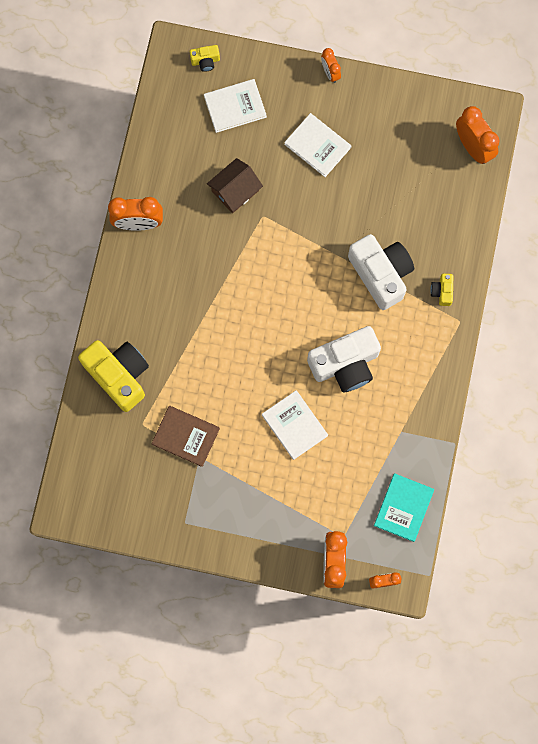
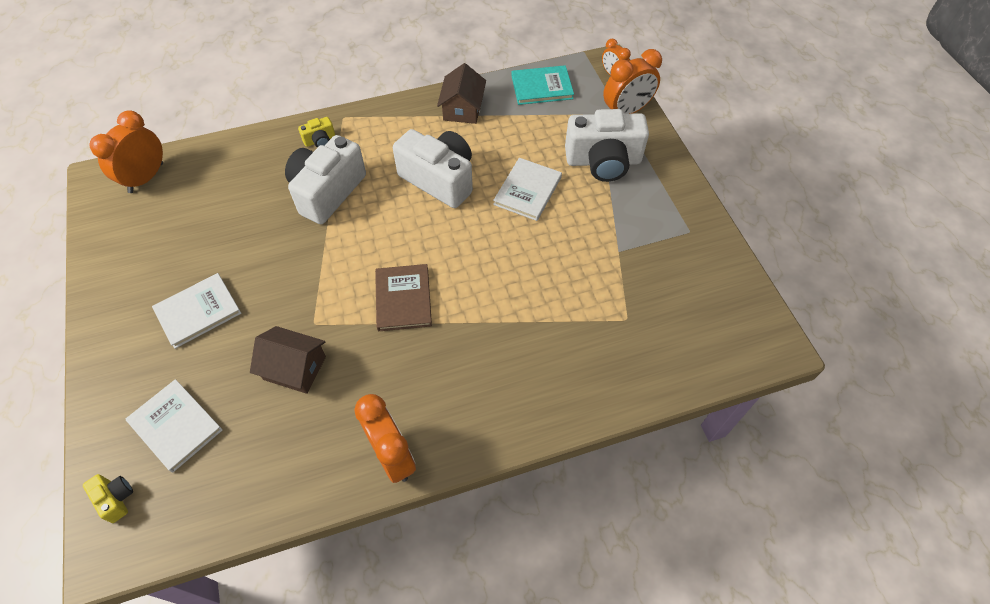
camera: 120 degrees left, 20 degrees down
yellow camera [78,340,149,412] -> none
brown book [151,406,220,467] -> brown book moved to [375,264,432,331]
white book [284,113,351,177] -> white book turned 45 degrees clockwise [152,273,241,349]
orange clock [321,48,341,83] -> none
none -> brown house [437,63,486,124]
none -> white camera [565,109,649,182]

